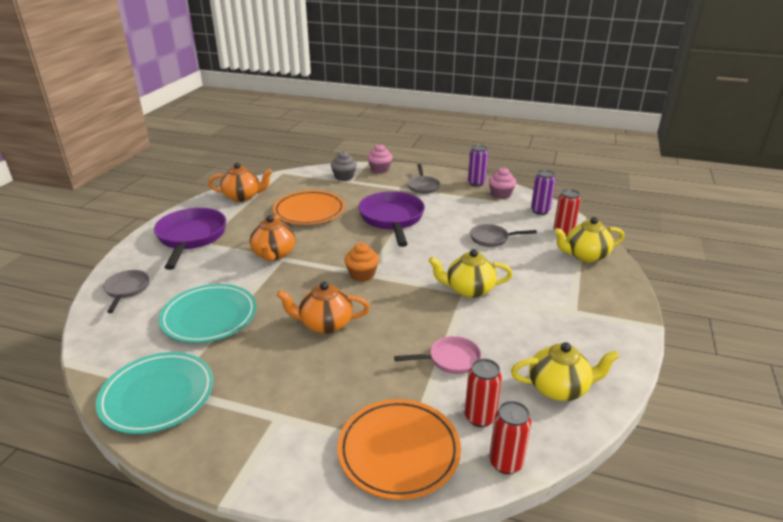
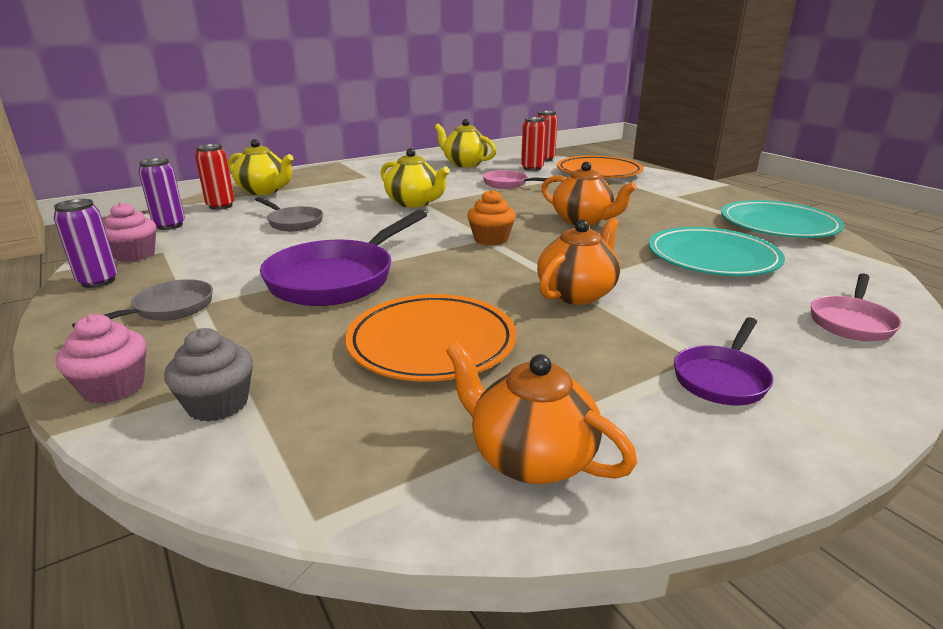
camera: 140 degrees left, 5 degrees down
grey pan [103,270,149,313] -> pink pan [811,273,902,341]
purple pan [154,208,226,270] -> purple pan [674,317,774,405], size x0.54

